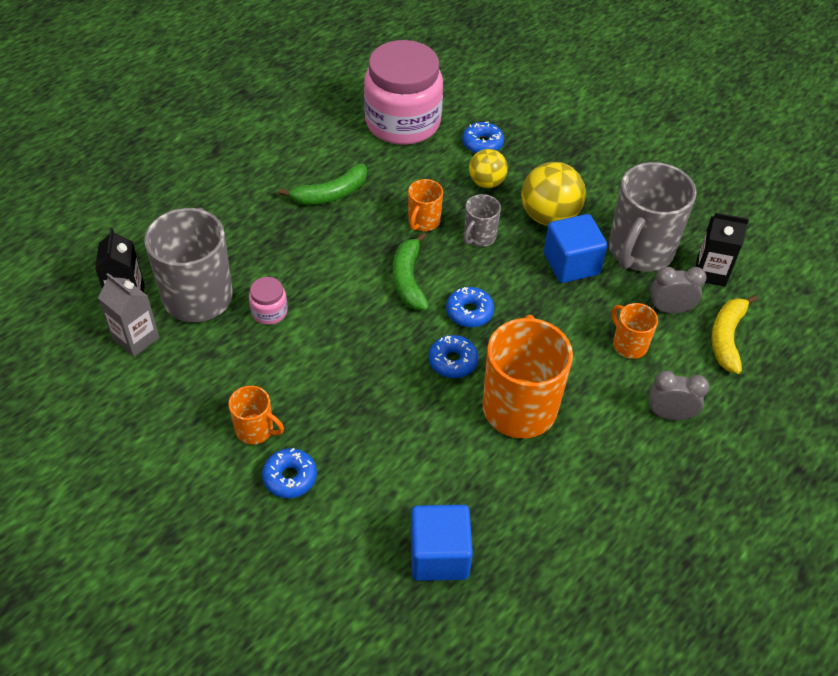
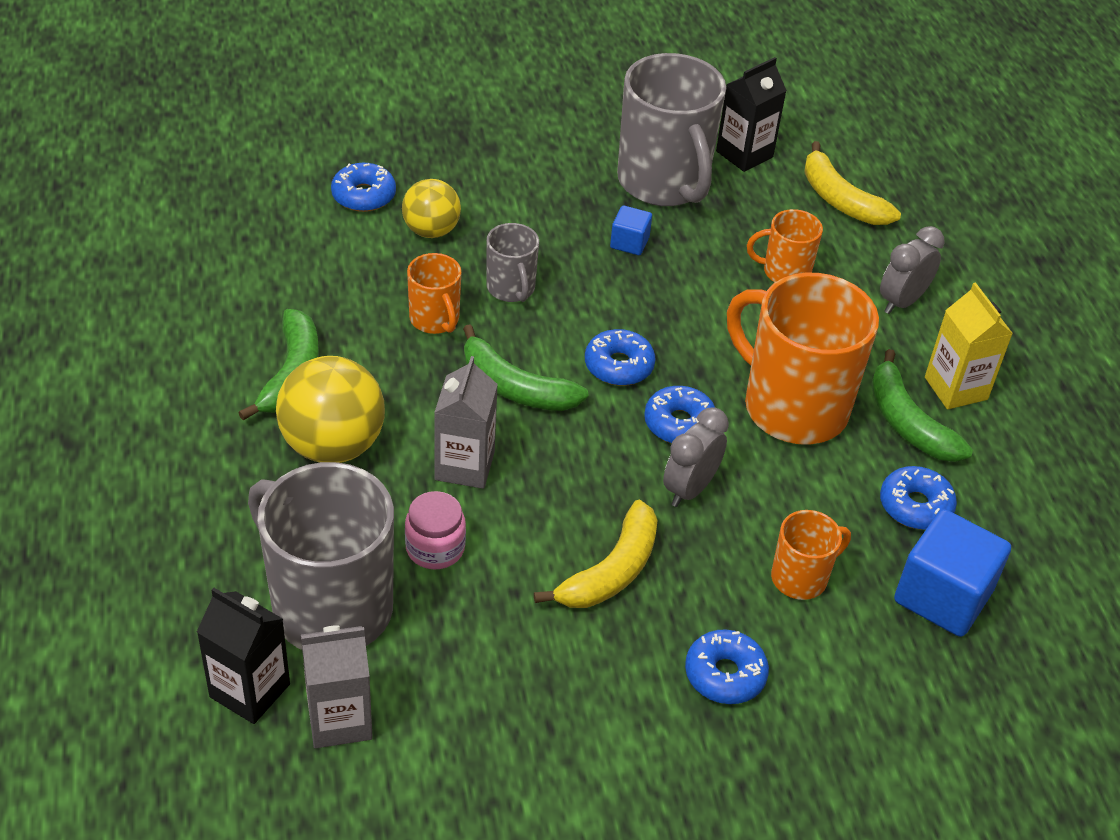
camera: 55 degrees left, 5 degrees down
orange mug [229,386,284,445] -> orange mug moved to [771,510,851,600]
pink jar [364,40,443,145] -> none
yellow ball [521,162,586,226] -> yellow ball moved to [276,356,385,463]
blue cube [544,214,608,283] -> blue cube [610,206,652,255], size x0.51
grey clock [650,267,706,313] -> grey clock moved to [663,407,729,507]
none -> grey carton [434,356,498,489]
none -> yellow banana [534,500,658,608]
none -> green banana [871,349,973,462]
none -> blue donut [880,466,957,530]
none -> yellow carton [925,283,1013,409]

